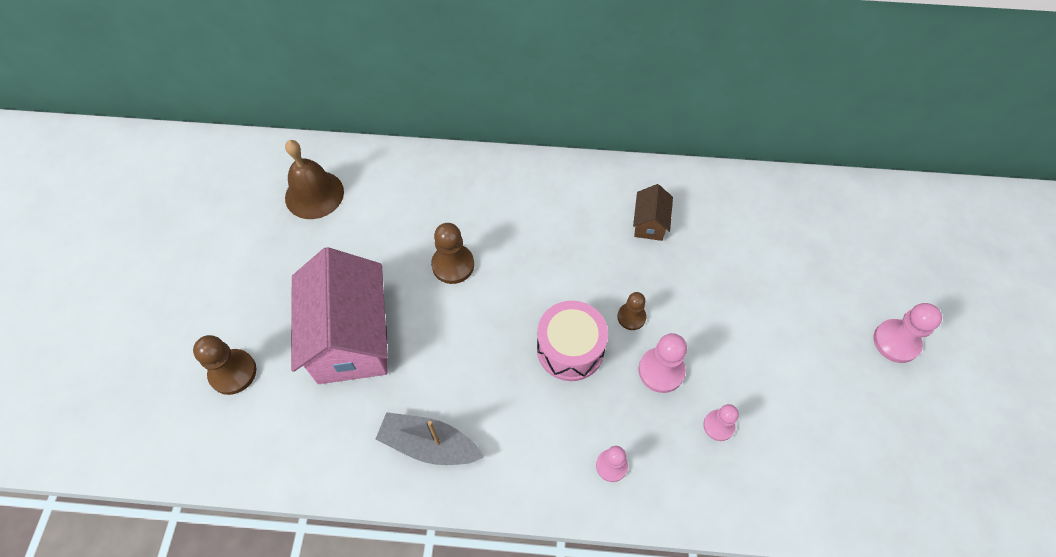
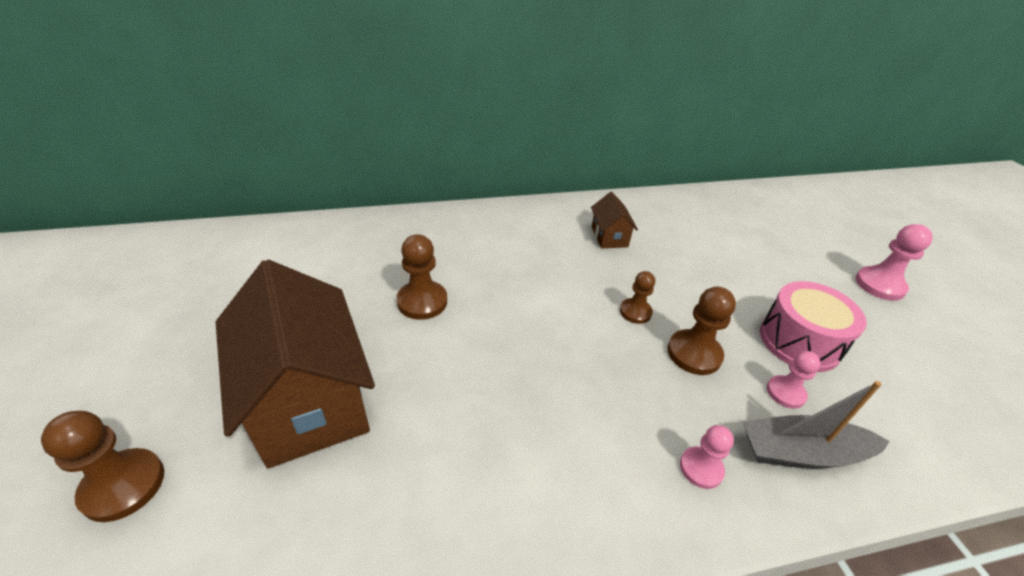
camera: 20 degrees left, 20 degrees down
brown bell [285,140,344,219] -> none
pink house [291,247,388,384] -> brown house [216,260,375,468]
grey boat [376,412,484,465] -> grey boat moved to [743,381,890,469]
pink drum [537,301,608,381] -> pink drum moved to [760,281,867,372]
pink pawn [639,333,687,393] -> brown pawn [668,287,736,375]

